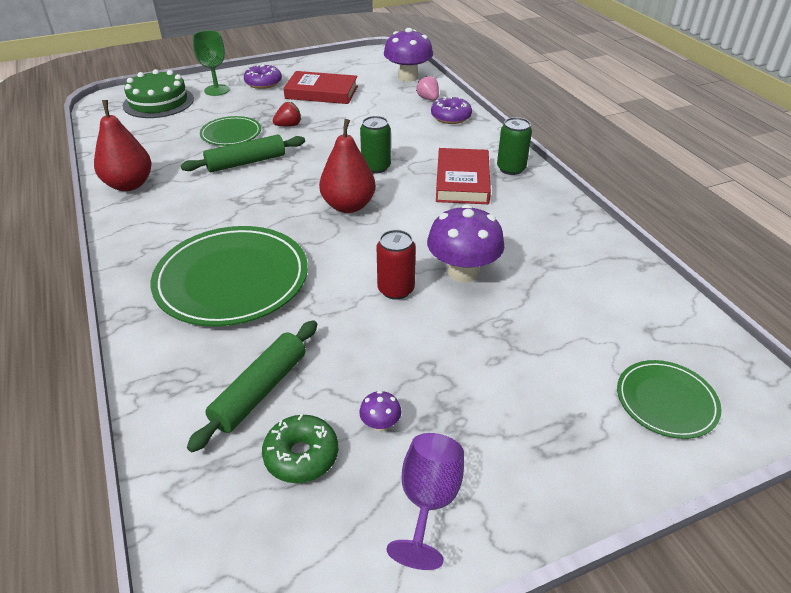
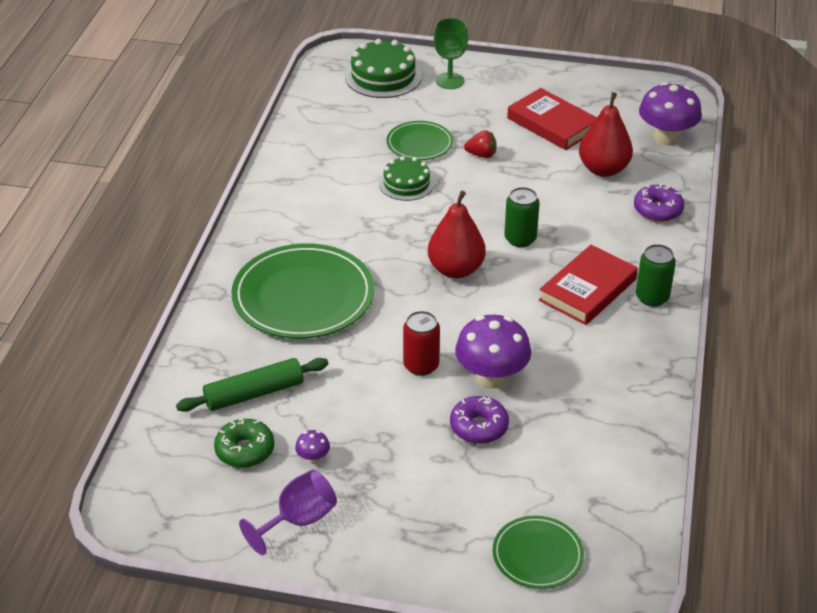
camera: 35 degrees right, 0 degrees up
red pear [94,100,152,191] -> red pear moved to [579,92,633,177]
green rolling pin [181,134,305,172] -> green cake [379,156,434,201]
purple donut [244,64,282,89] -> purple donut moved to [450,396,509,444]
pink strawberry [416,75,439,101] -> none

